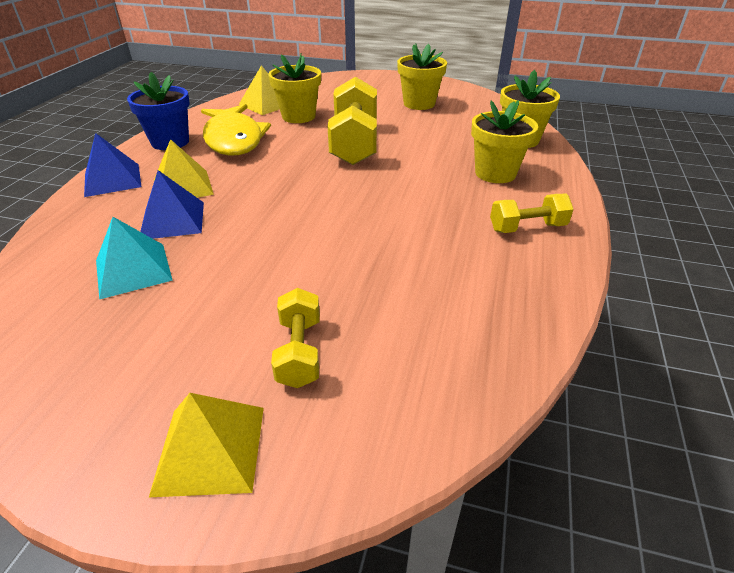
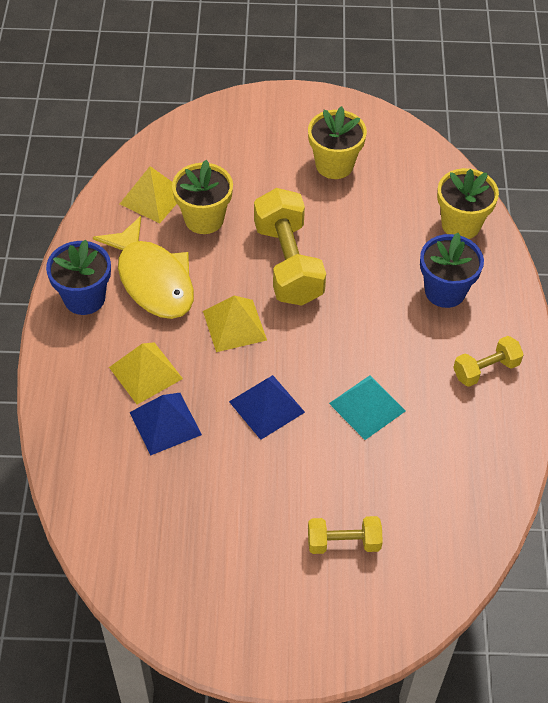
camera: 15 degrees left, 15 degrees up
blue pyramid [84,133,142,197] -> blue pyramid moved to [229,375,305,440]
turquoise pyramid [96,217,173,300] -> turquoise pyramid moved to [329,375,406,440]
yellow pyramid [149,393,264,497] -> yellow pyramid moved to [203,296,267,352]
yellow dumbbell [271,288,320,388] -> yellow dumbbell turned 75 degrees counterclockwise [308,516,383,554]
yellow flower pot [471,100,538,183] -> blue flower pot [420,233,484,308]

